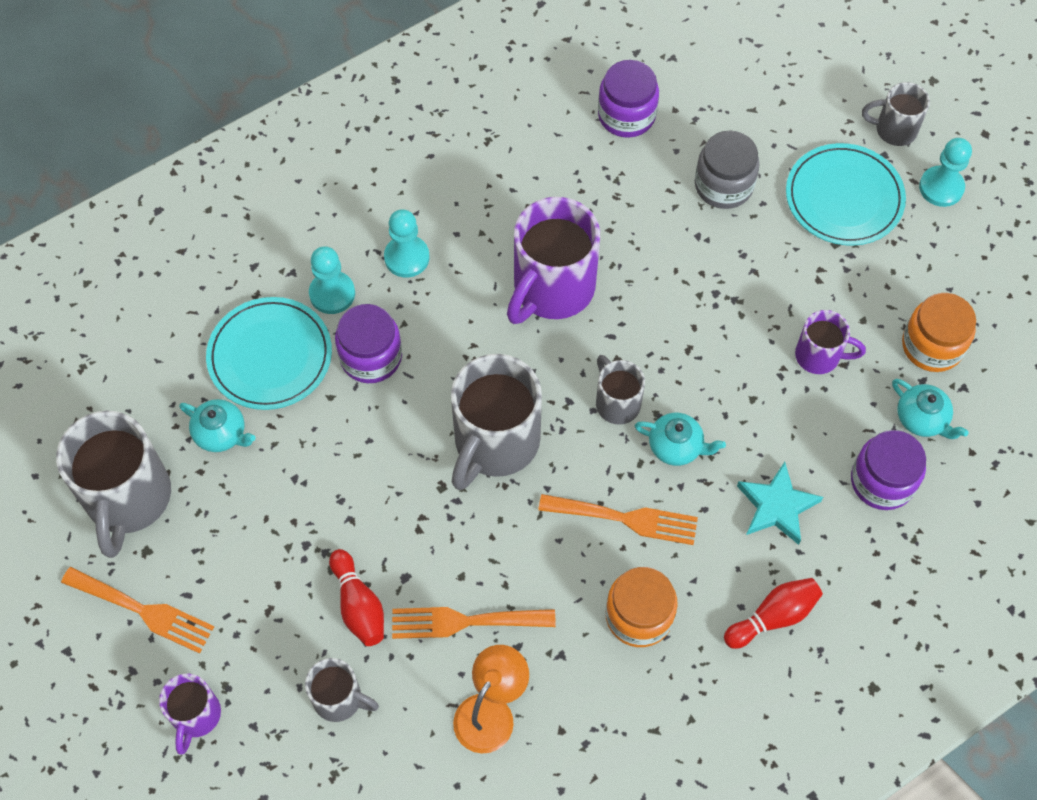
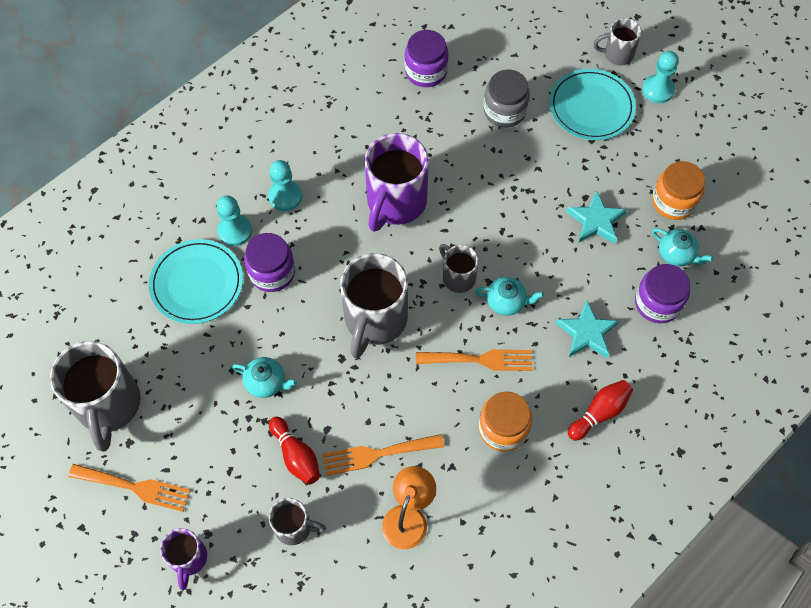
camera: 10 degrees left, 0 degrees up
turquoise teapot [179,399,256,452] -> turquoise teapot moved to [232,357,297,398]
purple mug [795,310,866,374] -> turquoise star [566,190,627,244]

